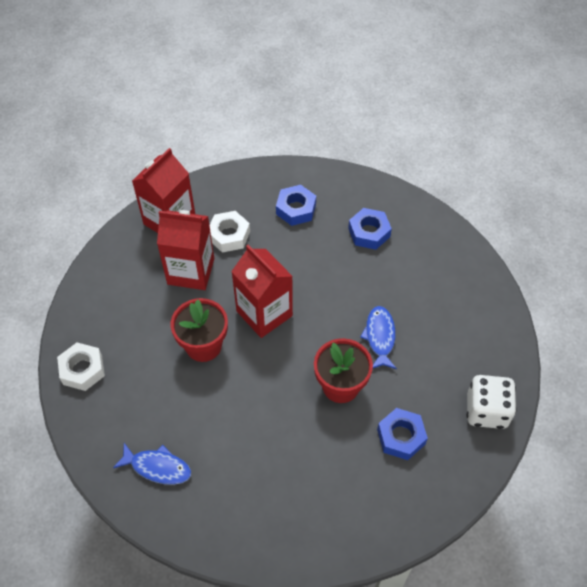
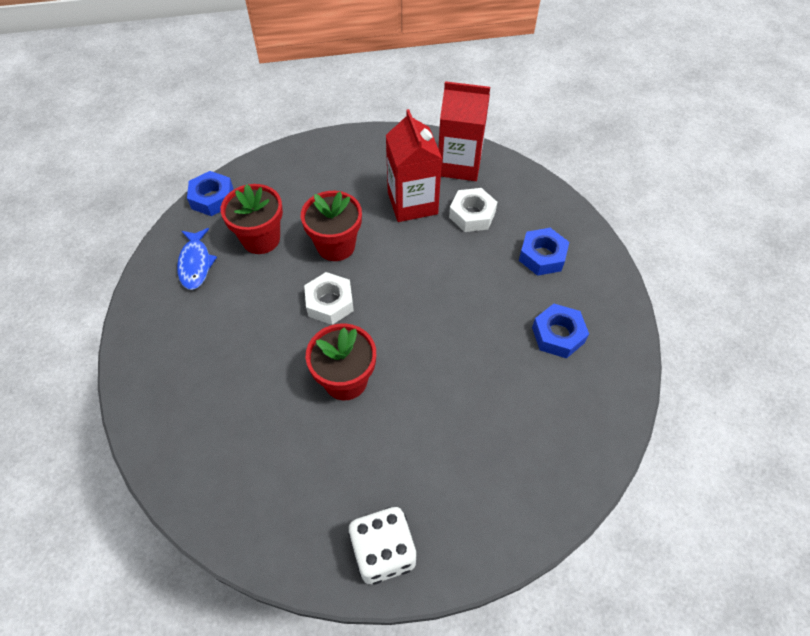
camera: 65 degrees right, 0 degrees up
white nut [57,342,105,391] -> white nut moved to [304,272,354,325]
red carton [231,245,293,338] -> none
blue fish [360,306,397,369] -> none
blue nut [377,408,428,460] -> blue nut moved to [187,171,234,216]
none -> red flower pot [220,184,283,254]

